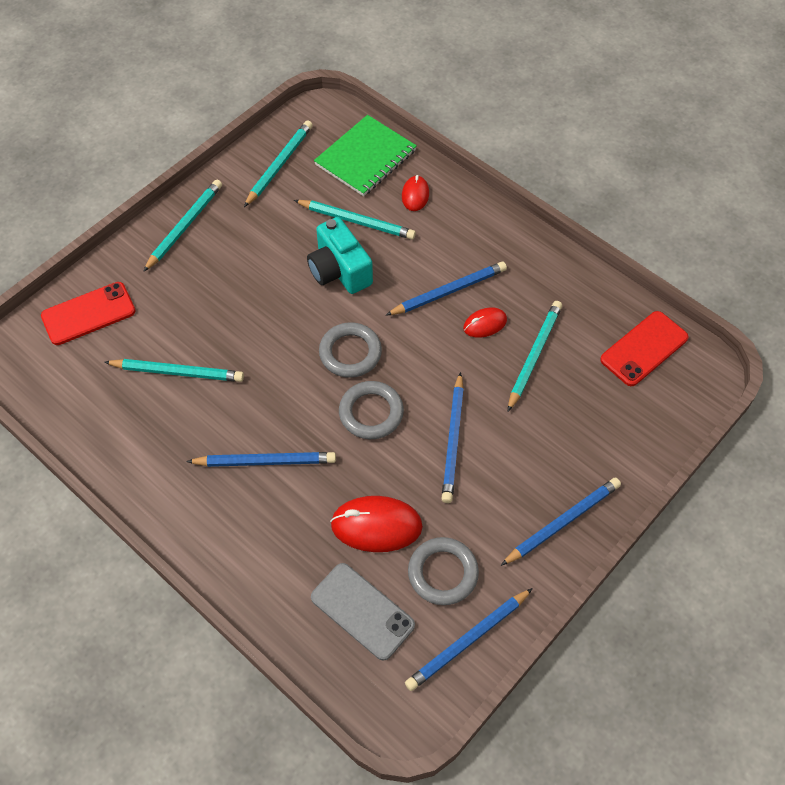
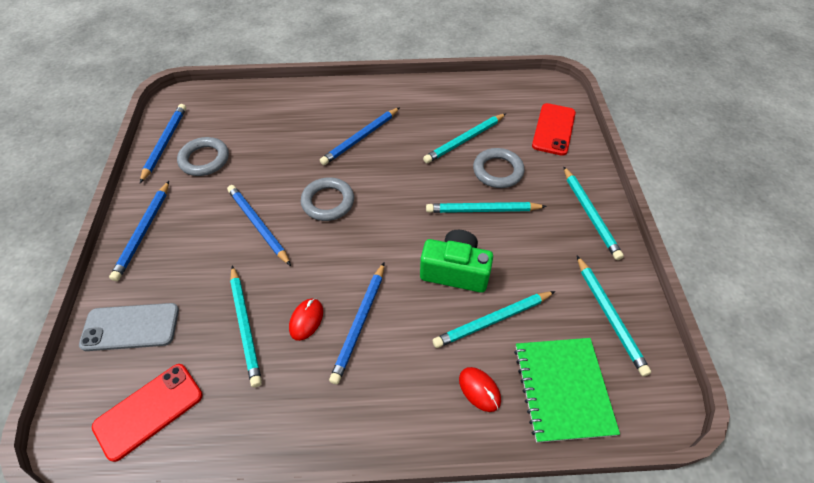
camera: 135 degrees right, 5 degrees down
turquoise camera [307,217,373,294] -> green camera [420,230,493,293]
grey phone [311,563,415,661] -> grey phone moved to [79,303,179,351]
grey ring [319,322,382,378] -> grey ring moved to [473,148,525,188]
red mouse [330,496,423,552] -> none
red phone [600,311,689,386] -> red phone turned 45 degrees clockwise [92,364,203,462]
none -> turquoise pencil [426,202,547,213]

